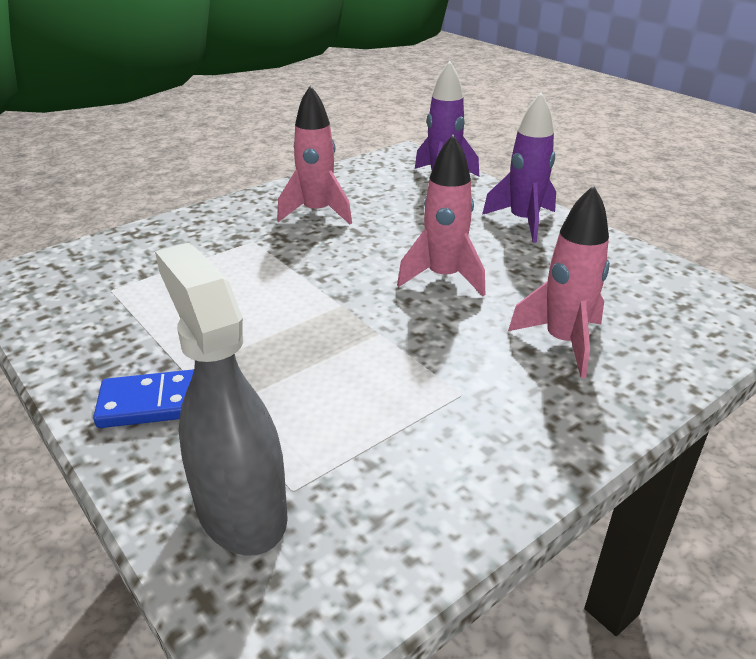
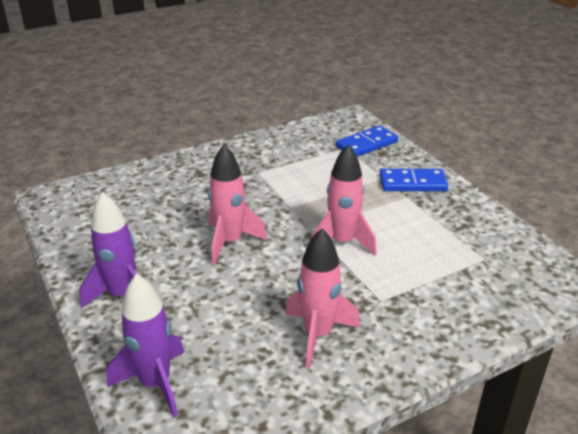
camera: 170 degrees left, 0 degrees up
grey spray bottle [155,243,288,556] -> blue domino [336,126,398,157]
pink rocket [508,185,610,378] -> pink rocket moved to [311,144,377,256]

